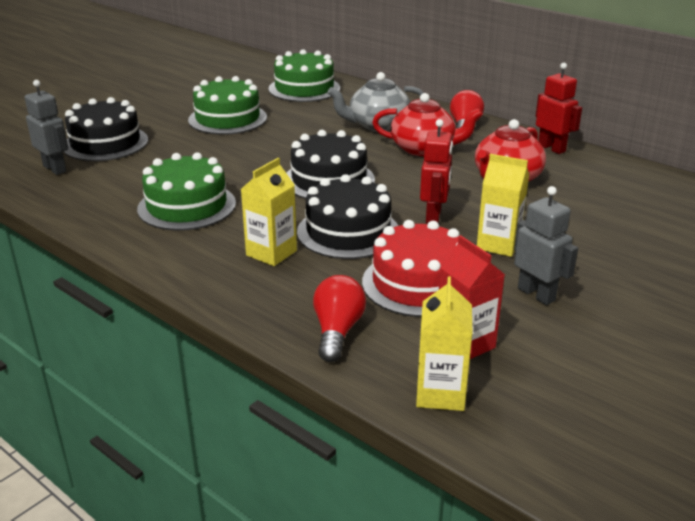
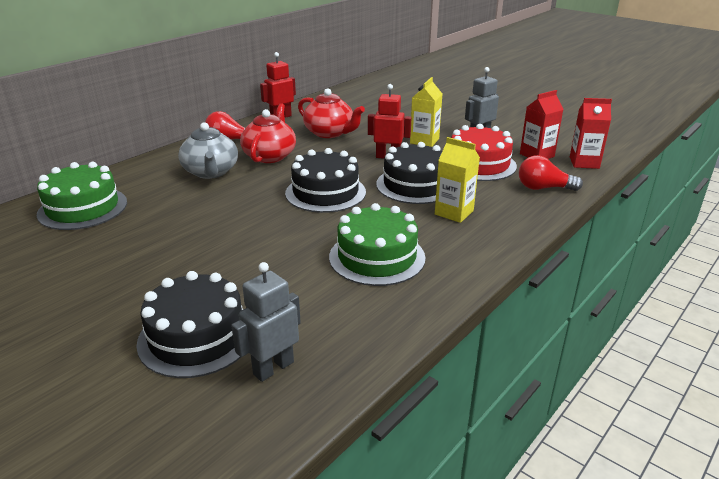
camera: 90 degrees left, 0 degrees up
green cake [188,76,267,135] -> none
yellow carton [416,276,473,411] -> red carton [570,98,612,169]

